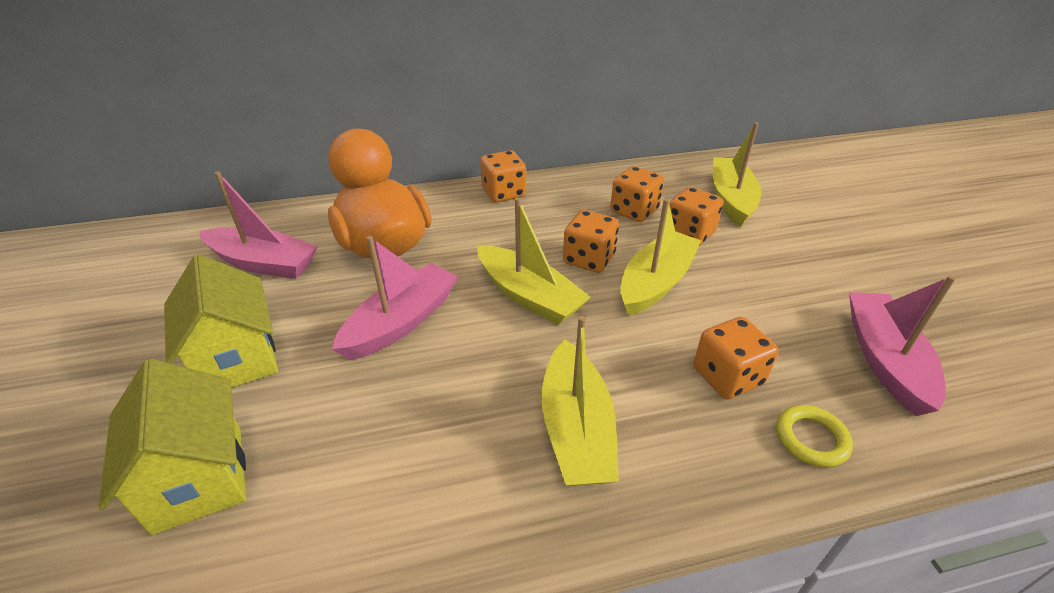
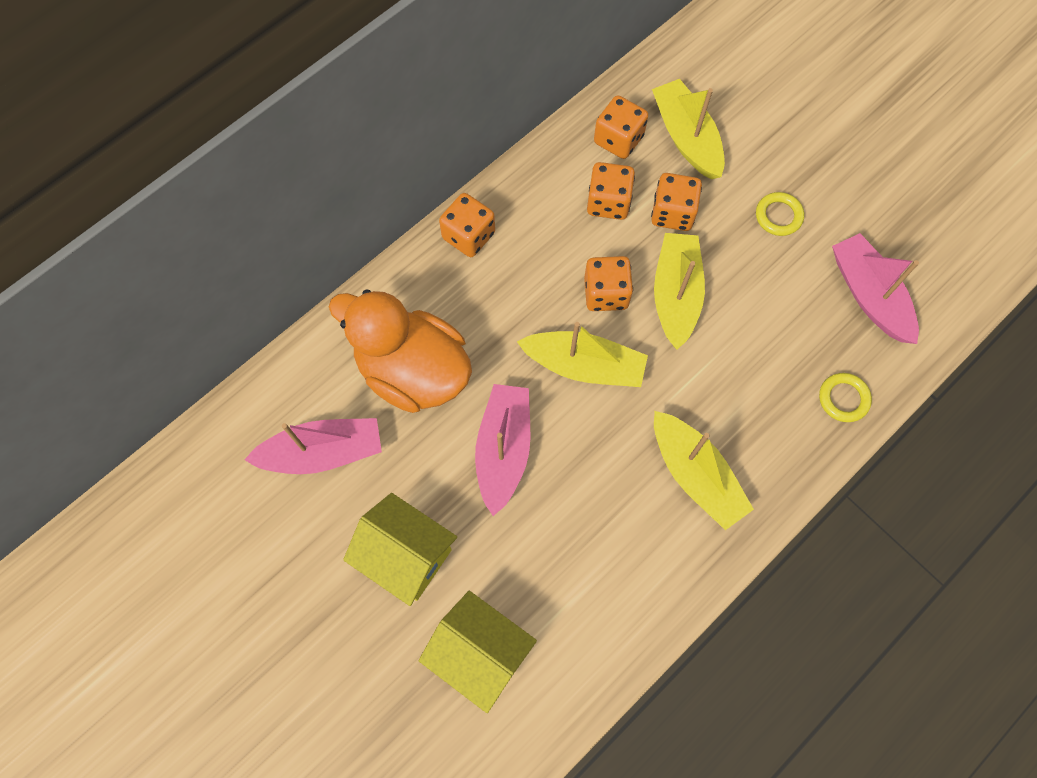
camera: 30 degrees left, 30 degrees up
orange dice [694,317,779,399] -> orange dice moved to [594,95,649,159]
none -> yellow ring [756,192,804,236]

